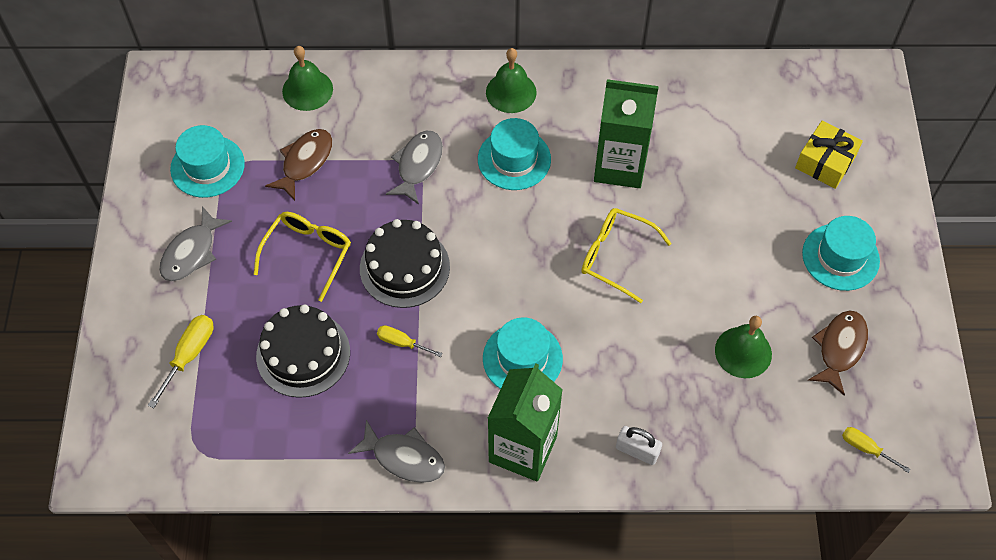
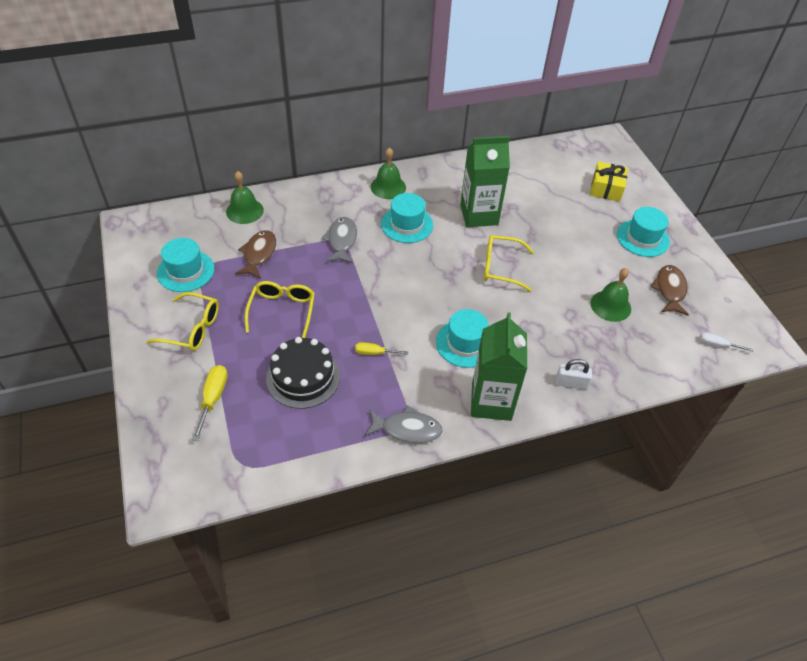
camera: 20 degrees left, 10 degrees down
grey fish [159,206,232,281] -> yellow glasses [146,292,219,351]
black cake [360,219,450,308] -> none
yellow screwdriver [842,427,911,473] -> white screwdriver [699,332,753,352]

